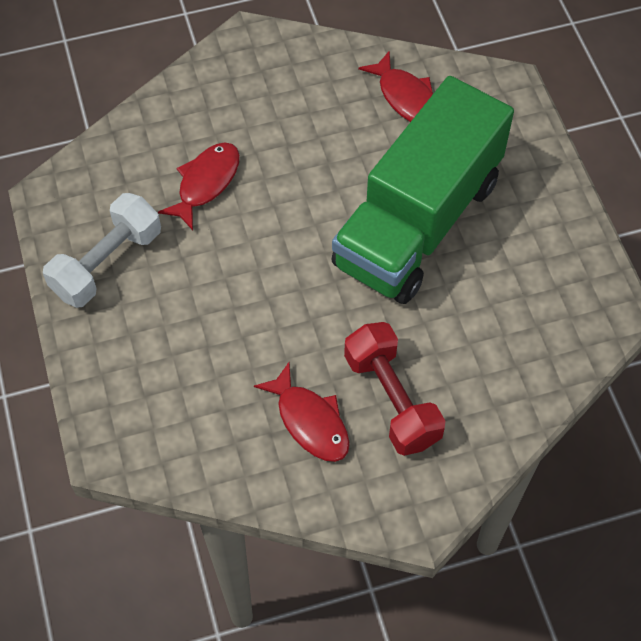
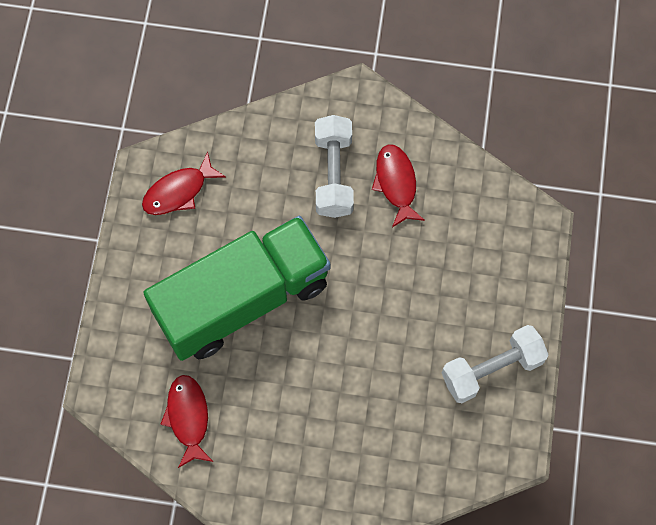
camera: 155 degrees left, 10 degrees up
red fish [158,142,240,230] -> red fish moved to [142,152,226,215]
red dumbbell [344,322,445,456] -> white dumbbell [315,115,354,218]

